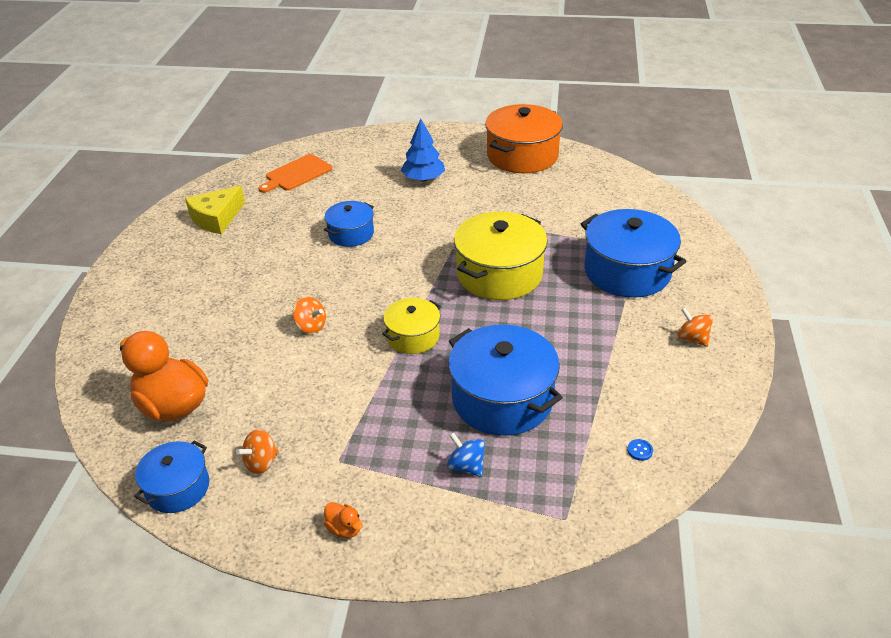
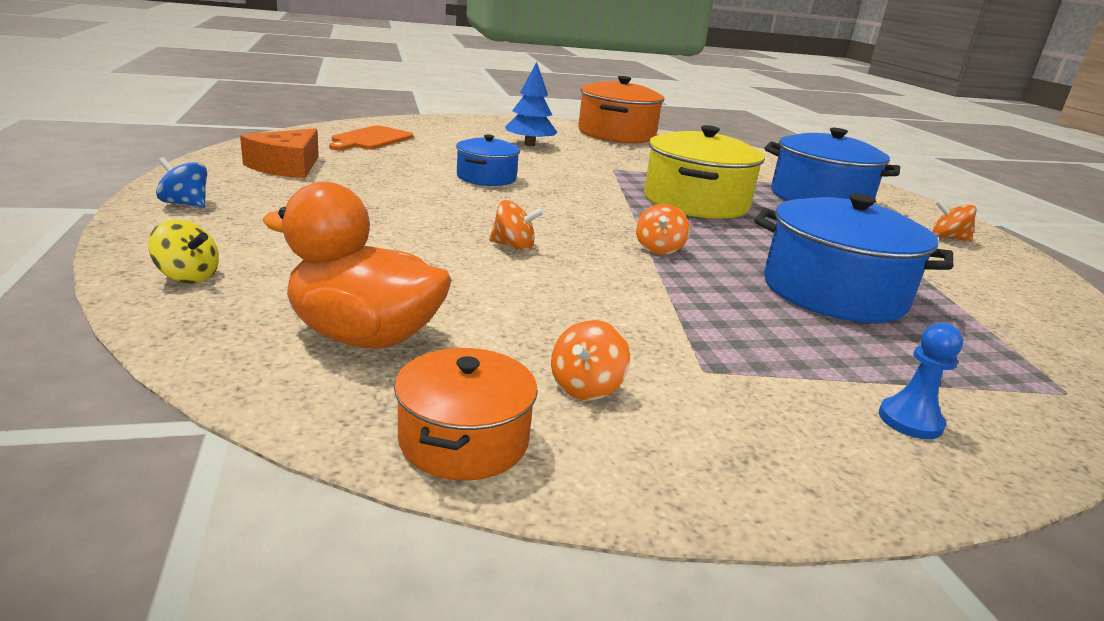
camera: 25 degrees left, 15 degrees down
blue pot [134,440,209,513] -> orange pot [394,348,538,480]
yellow cheese [185,186,245,234] -> orange cheese [240,128,319,178]
orange duck [324,502,363,538] -> none
yellow pot [382,298,441,354] -> orange spinning top [636,204,690,255]
blue spinning top [447,432,485,477] -> blue spinning top moved to [156,157,207,208]
blue button [627,439,653,461] -> none
none -> yellow spinning top [148,219,219,283]
none -> blue pawn [879,323,963,439]

